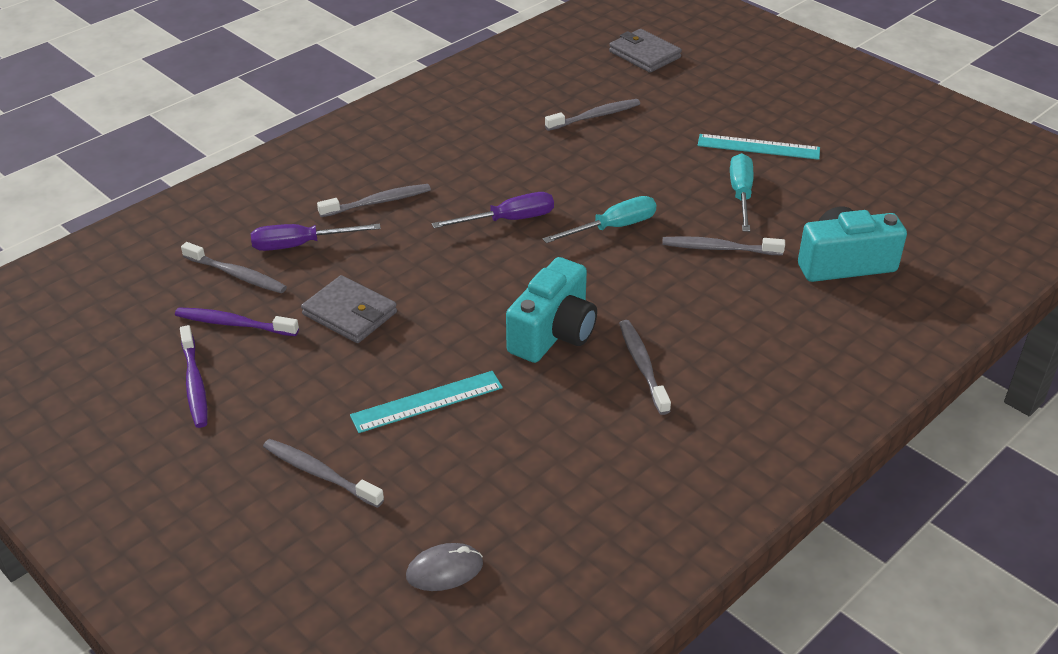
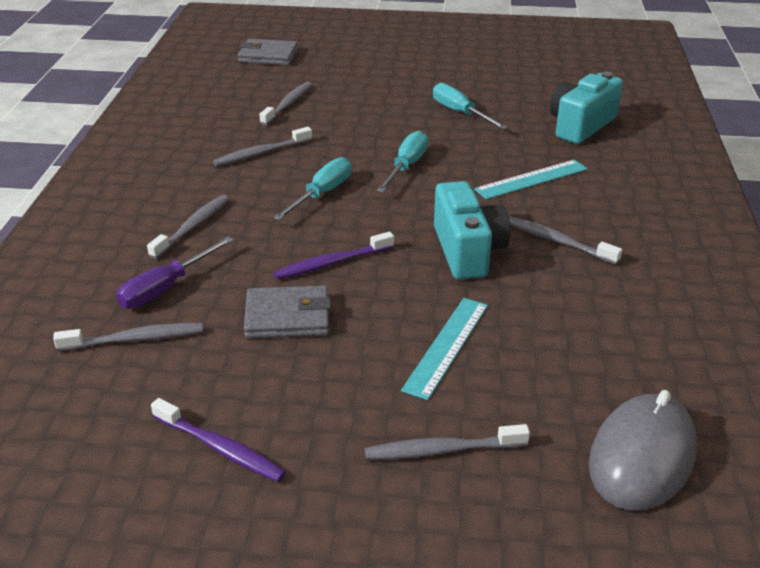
camera: 40 degrees left, 5 degrees down
purple toothbrush [175,307,299,336] -> purple toothbrush moved to [274,232,394,280]
grey mouse [406,543,483,591] -> grey mouse [589,390,697,511], size x1.88
purple screwdriver [432,192,554,228] -> turquoise screwdriver [273,157,351,221]
grey toothbrush [662,236,785,255] -> grey toothbrush moved to [213,127,312,166]
turquoise ruler [698,134,820,160] -> turquoise ruler moved to [474,160,588,199]

